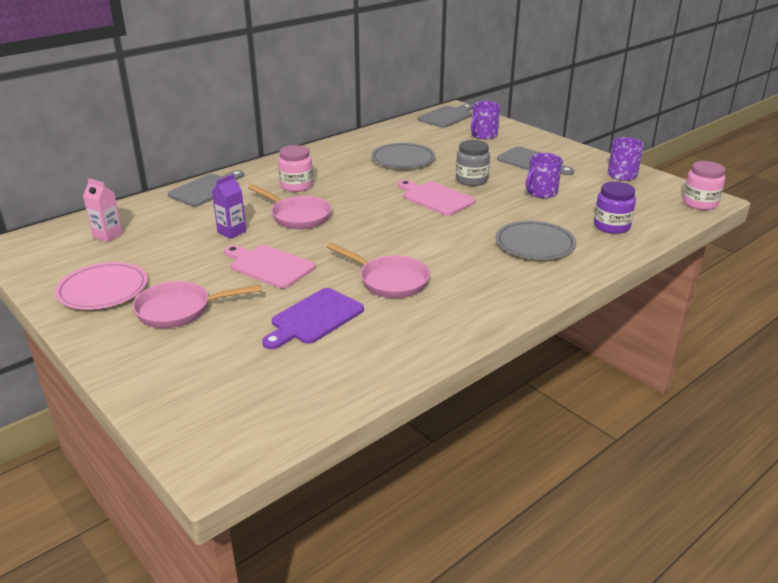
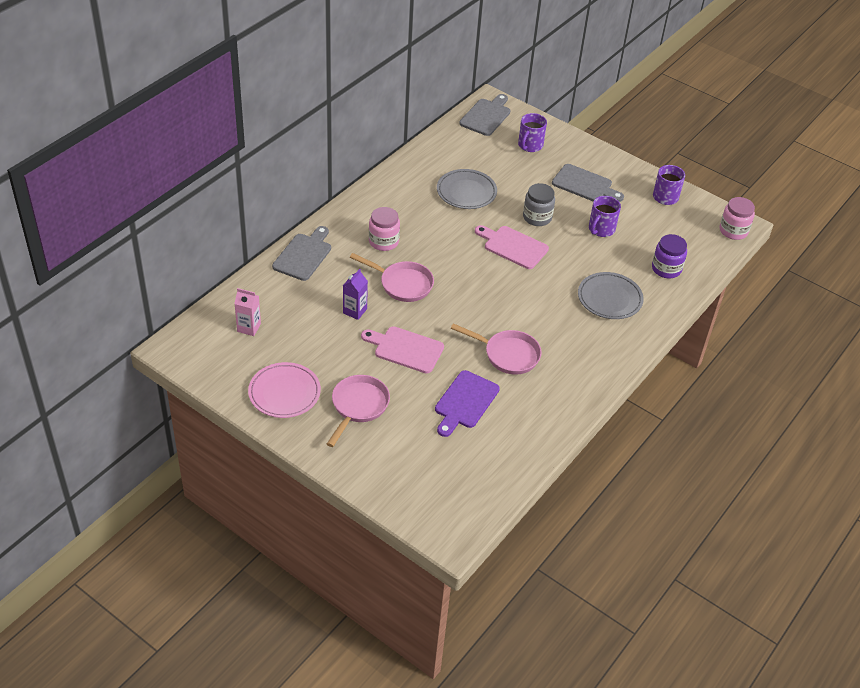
camera: 15 degrees left, 15 degrees up
pink pan [133,281,262,328] -> pink pan turned 135 degrees clockwise [327,375,390,447]

